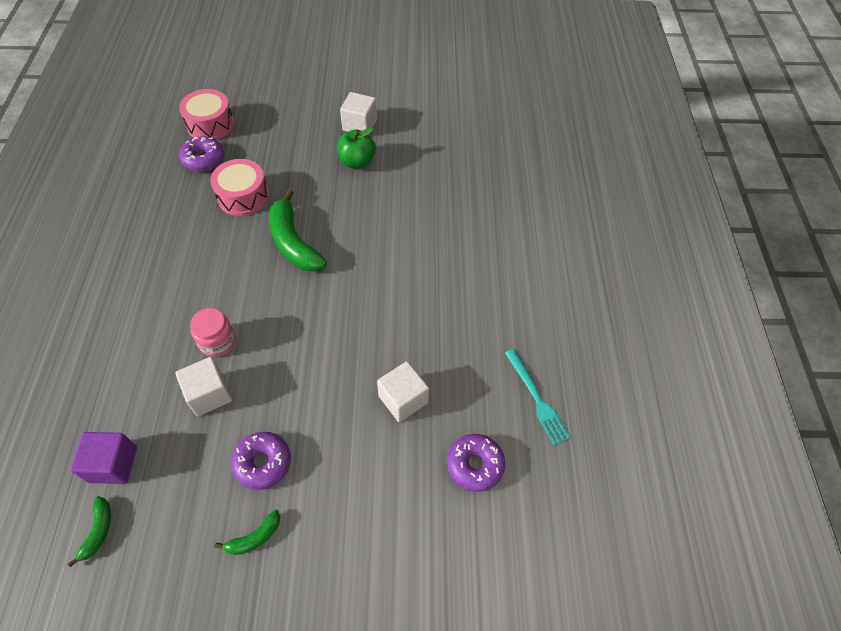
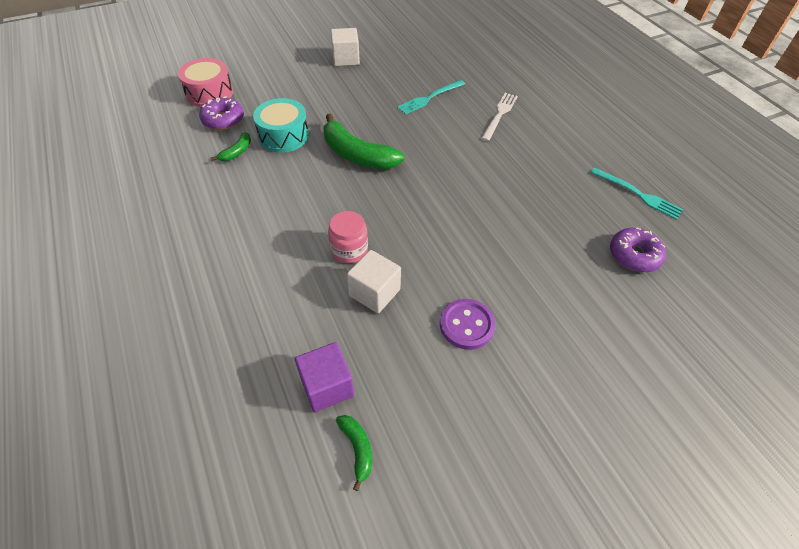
camera: 25 degrees left, 5 degrees down
pink drum [210,159,269,216] -> turquoise drum [253,98,309,153]
green banana [215,509,280,555] -> green banana moved to [211,132,251,161]
purple donut [231,432,291,490] -> purple button [440,299,496,350]
green apple [337,127,376,169] -> none
white cube [377,361,429,422] -> none
none -> turquoise fork [397,80,465,115]
none -> white fork [481,93,518,141]

